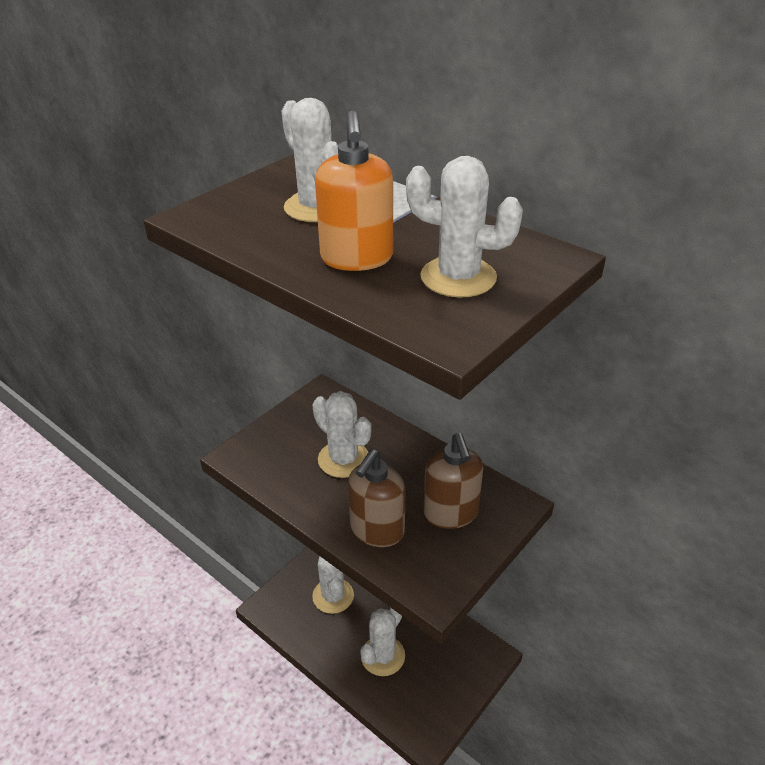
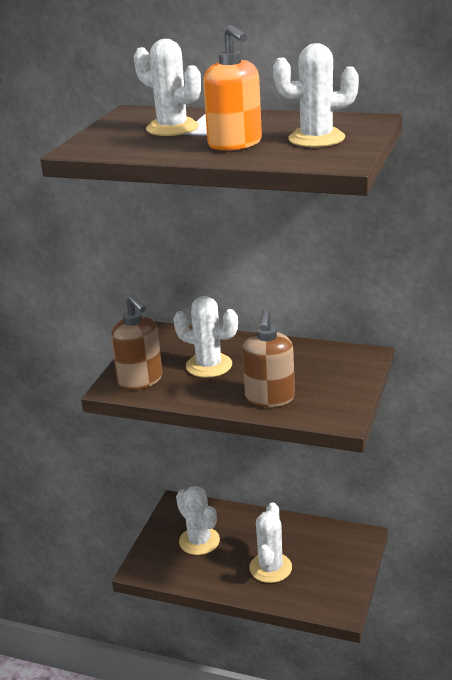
camera: 20 degrees left, 10 degrees down
brown soap dispenser [423,433,483,529] -> brown soap dispenser moved to [111,295,163,390]

